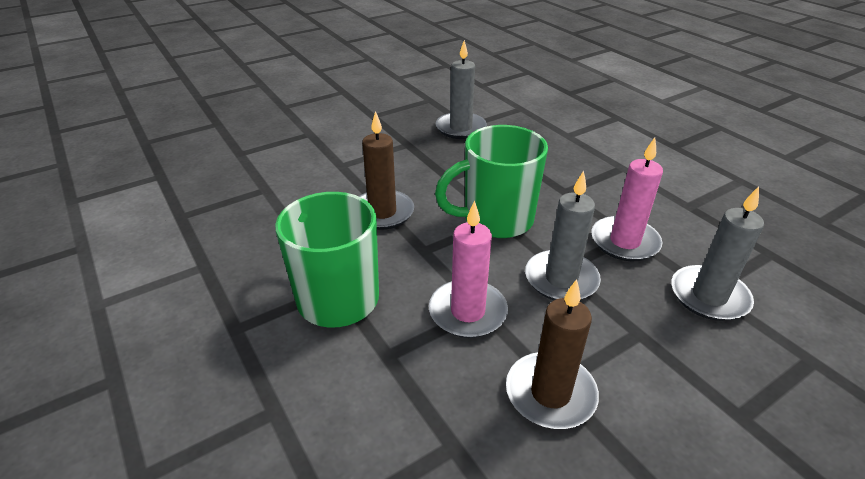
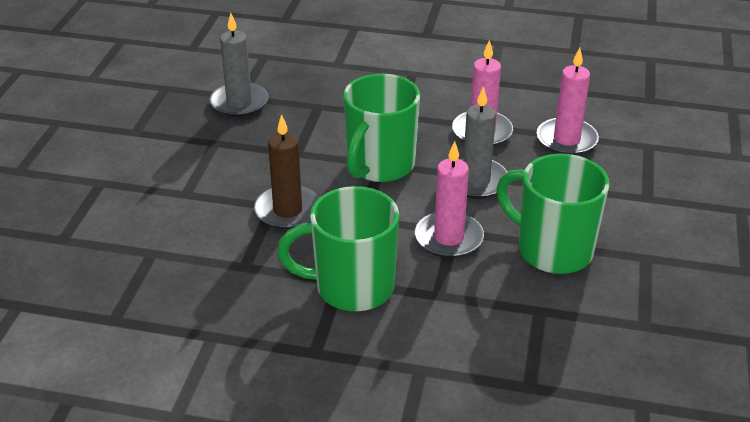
camera: 45 degrees left, 0 degrees up
brown candle [506,279,599,429] -> green mug [497,154,610,274]
grey candle [672,186,764,321] -> pink candle [537,48,599,155]

